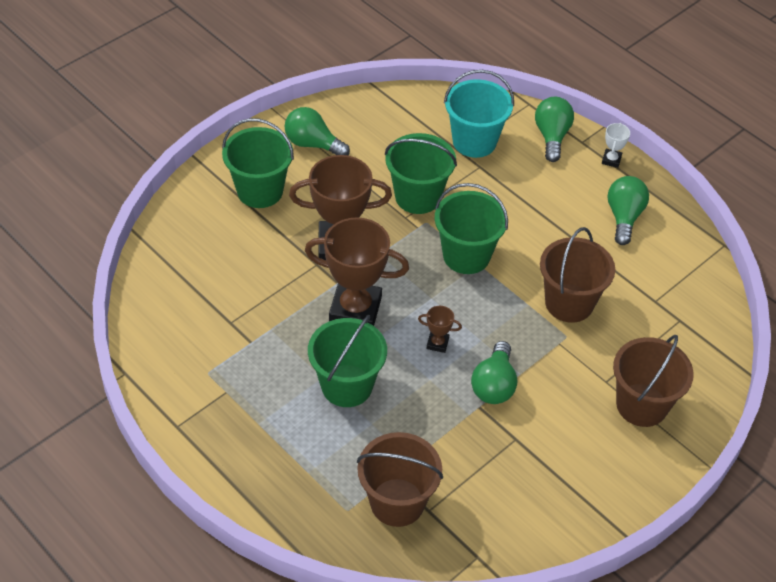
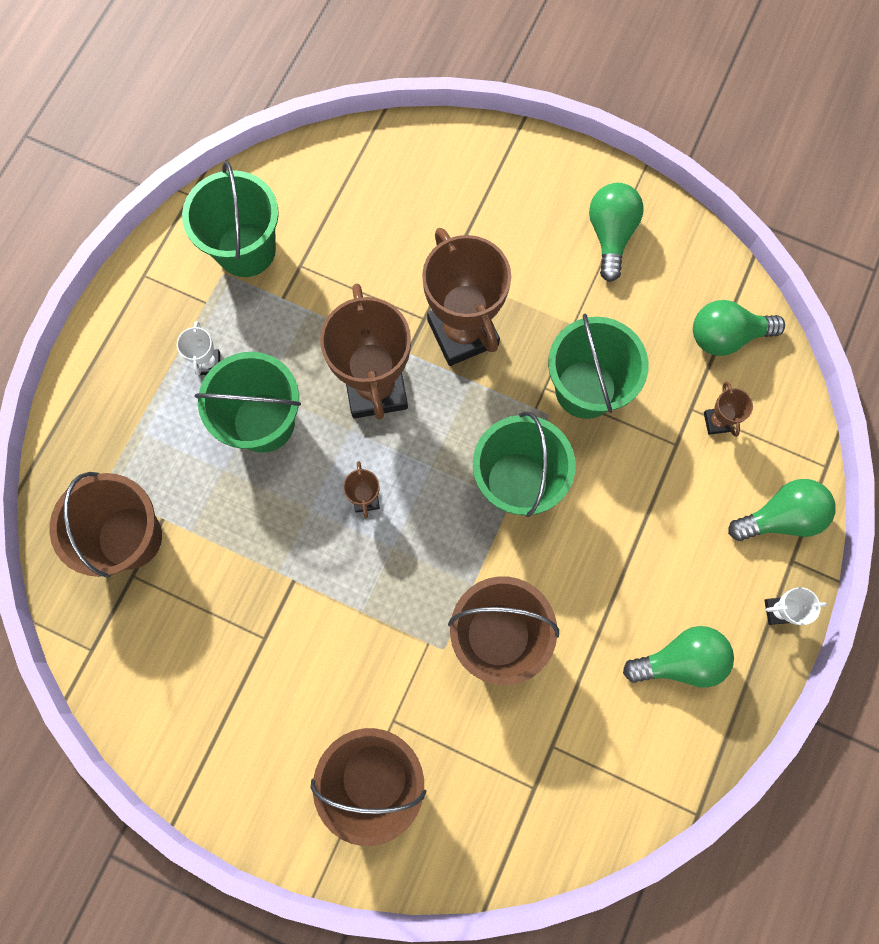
camera: 70 degrees right, 25 degrees up
green bucket [222,118,294,208] -> green bucket moved to [182,161,279,277]
turquoise bucket [444,70,514,158] -> brown trophy [704,381,753,437]
green light bulb [471,341,517,404] -> green light bulb moved to [693,300,785,356]
none -> white trophy [177,321,220,375]

